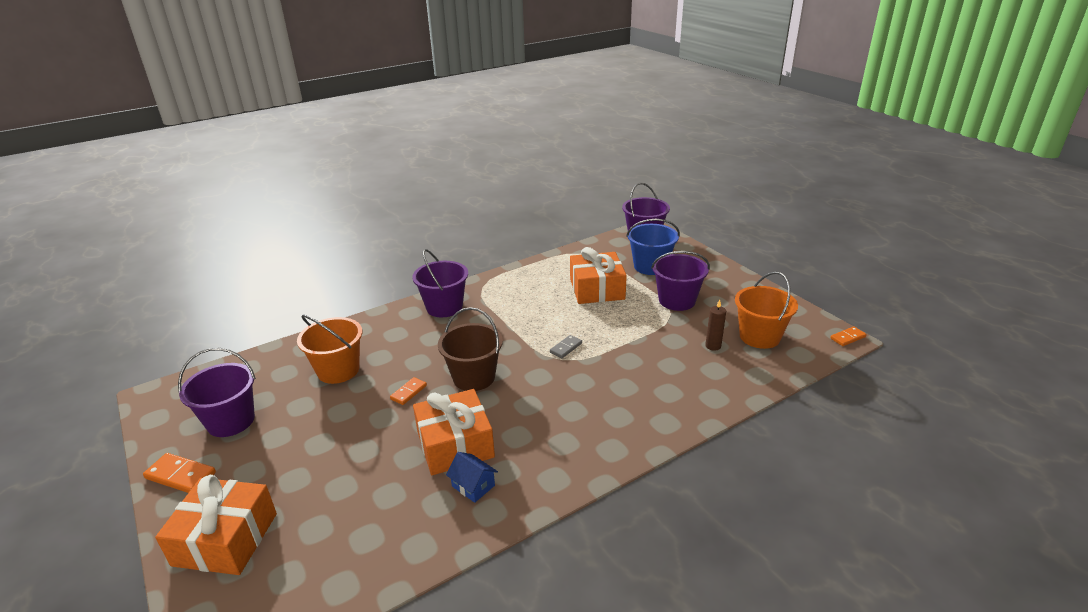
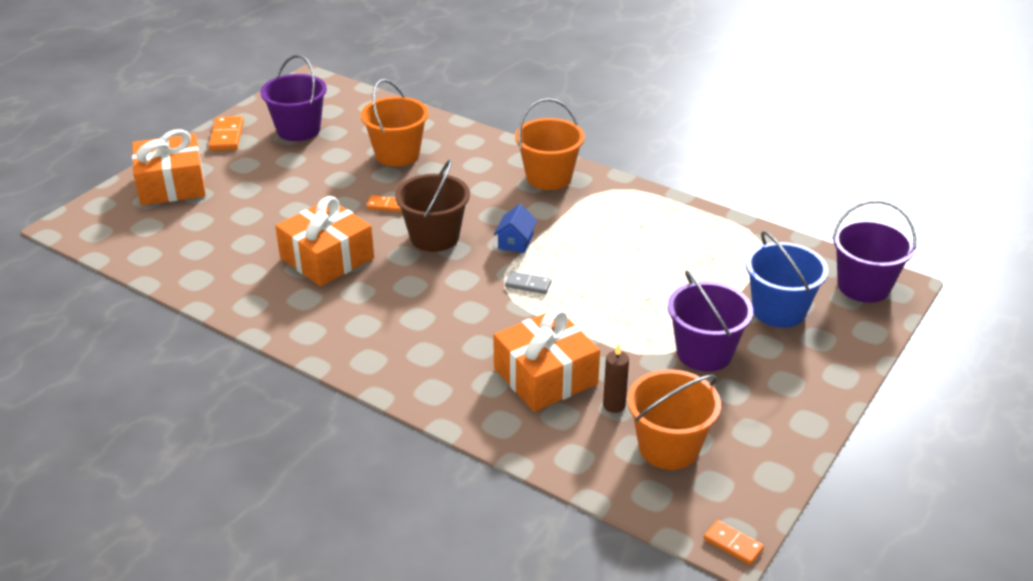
camera: 65 degrees right, 5 degrees up
purple bucket [412,249,468,317] -> orange bucket [515,98,585,190]
blue house [446,452,498,503] -> blue house moved to [494,204,537,253]
orange gift [570,247,627,304] -> orange gift moved to [493,309,600,412]

